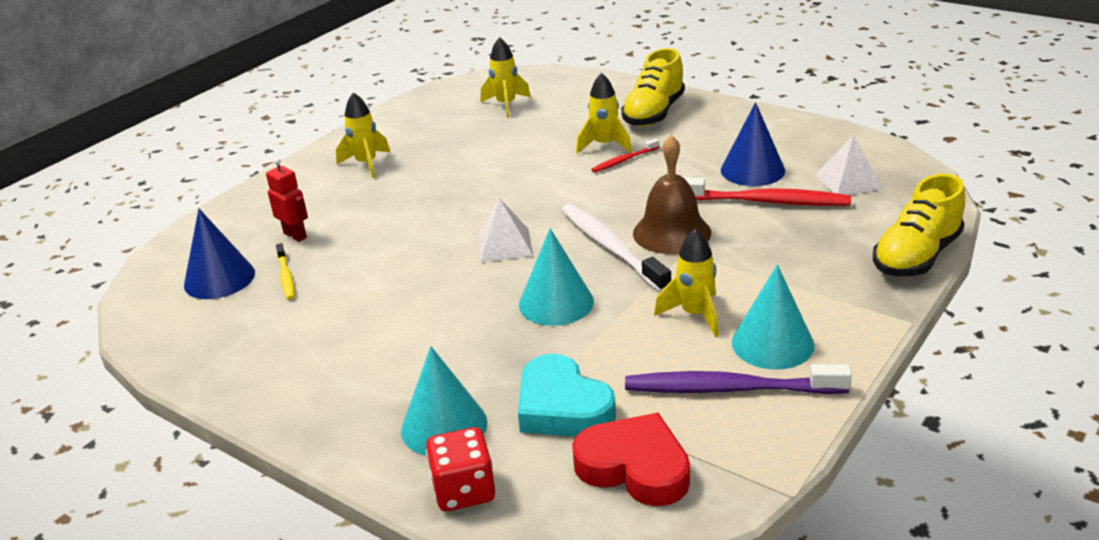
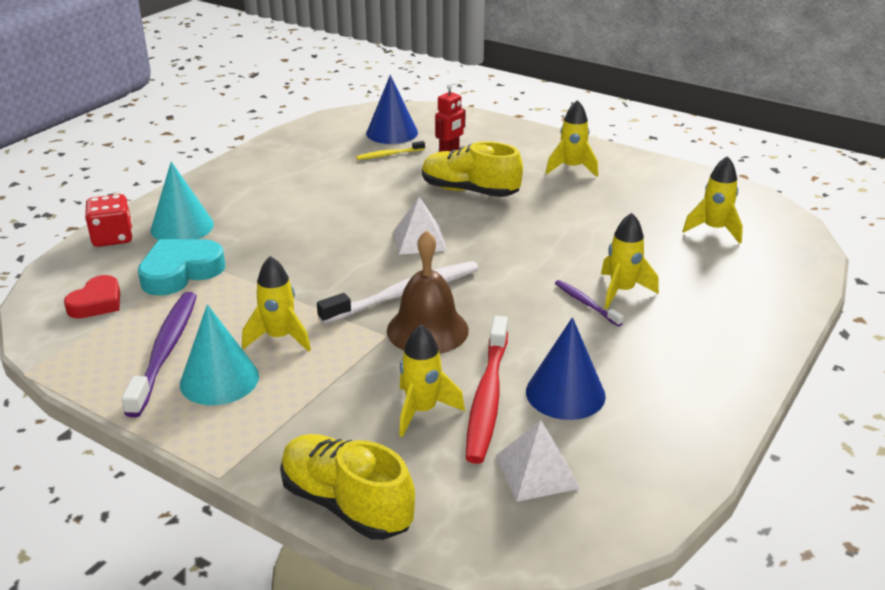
camera: 85 degrees right, 0 degrees up
turquoise cone [519,228,594,326] -> none
red heart [572,413,690,506] -> red heart [64,275,120,318], size x0.66
red toothbrush [591,138,659,173] -> purple toothbrush [555,280,624,326]
yellow shoe [621,48,685,126] -> yellow shoe moved to [422,141,523,197]
none -> yellow rocket [399,324,465,437]

